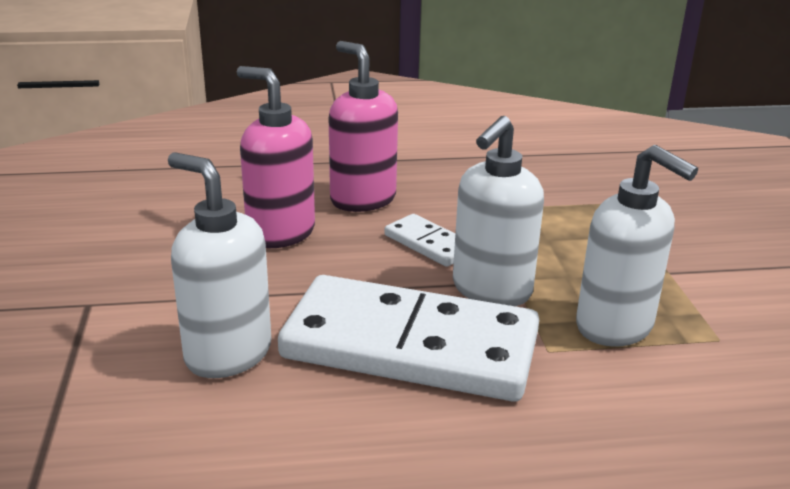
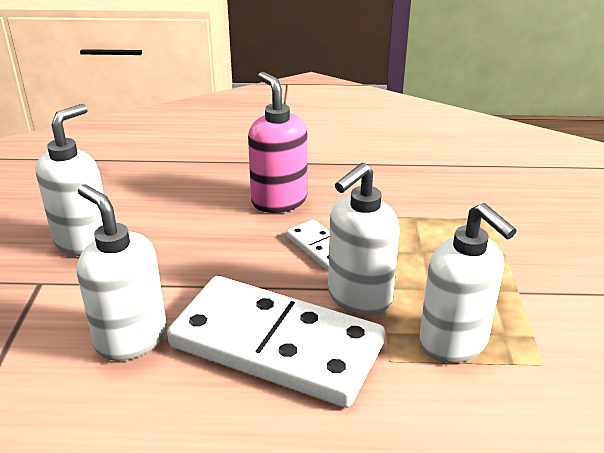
camera: 10 degrees right, 5 degrees up
pink soap dispenser [237,66,315,248] -> none
none -> white soap dispenser [36,104,104,256]

